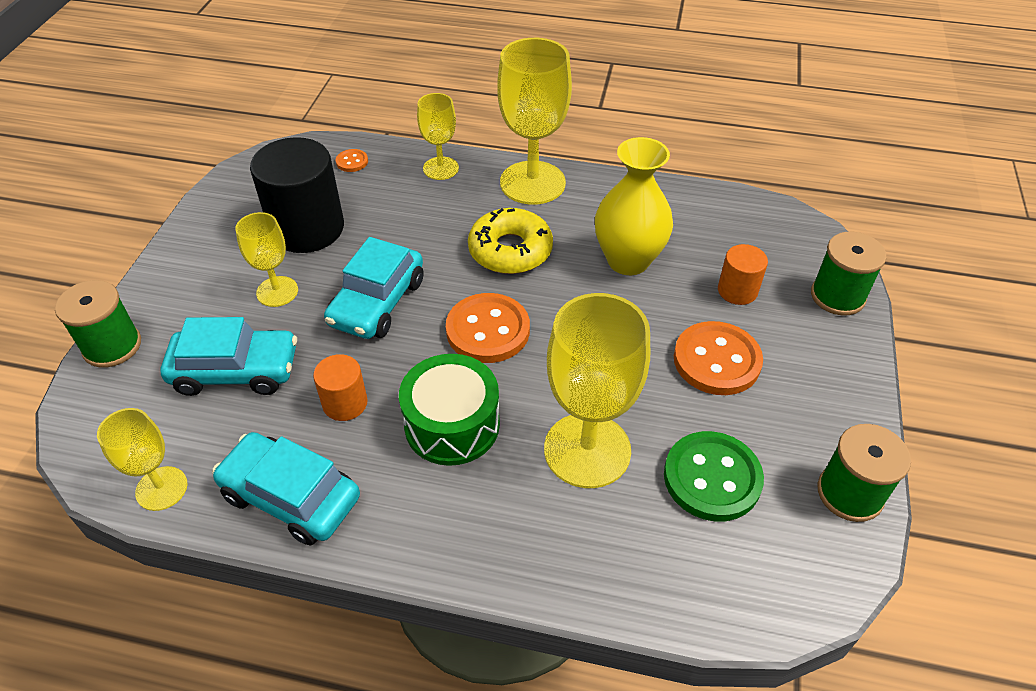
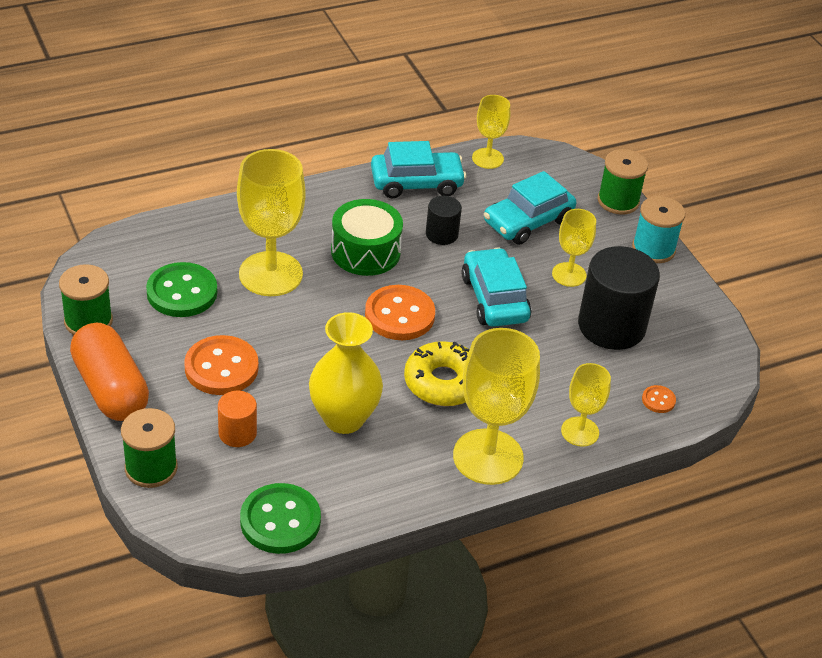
camera: 140 degrees right, 5 degrees down
orange cylinder [313,354,368,421] -> black cylinder [426,196,462,245]
none -> orange capsule [70,323,149,421]
none -> green button [240,483,321,554]
none -> turquoise spool [632,196,685,263]

